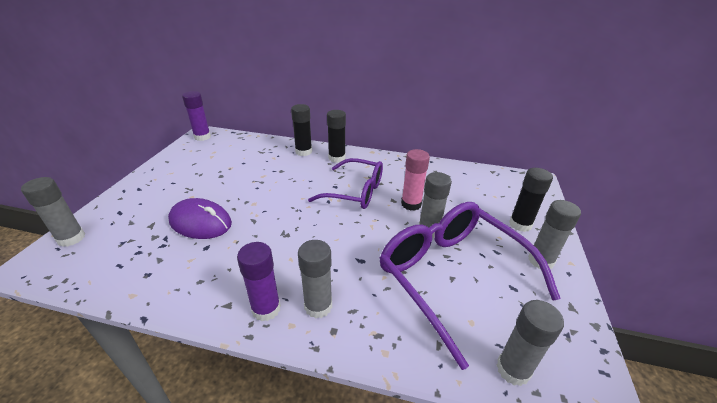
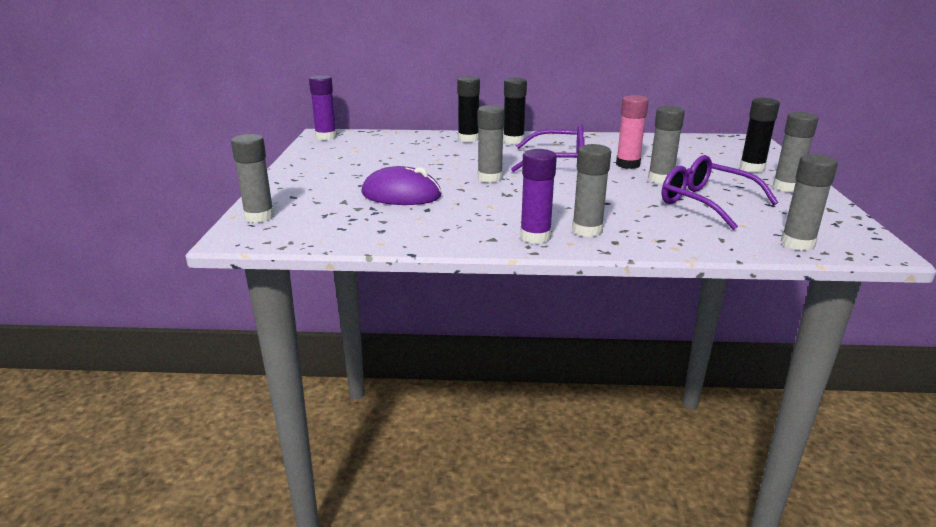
camera: 10 degrees left, 10 degrees down
purple glasses [380,202,561,370] -> purple glasses [662,155,778,230], size x0.65
none -> grey glue stick [478,105,505,183]

